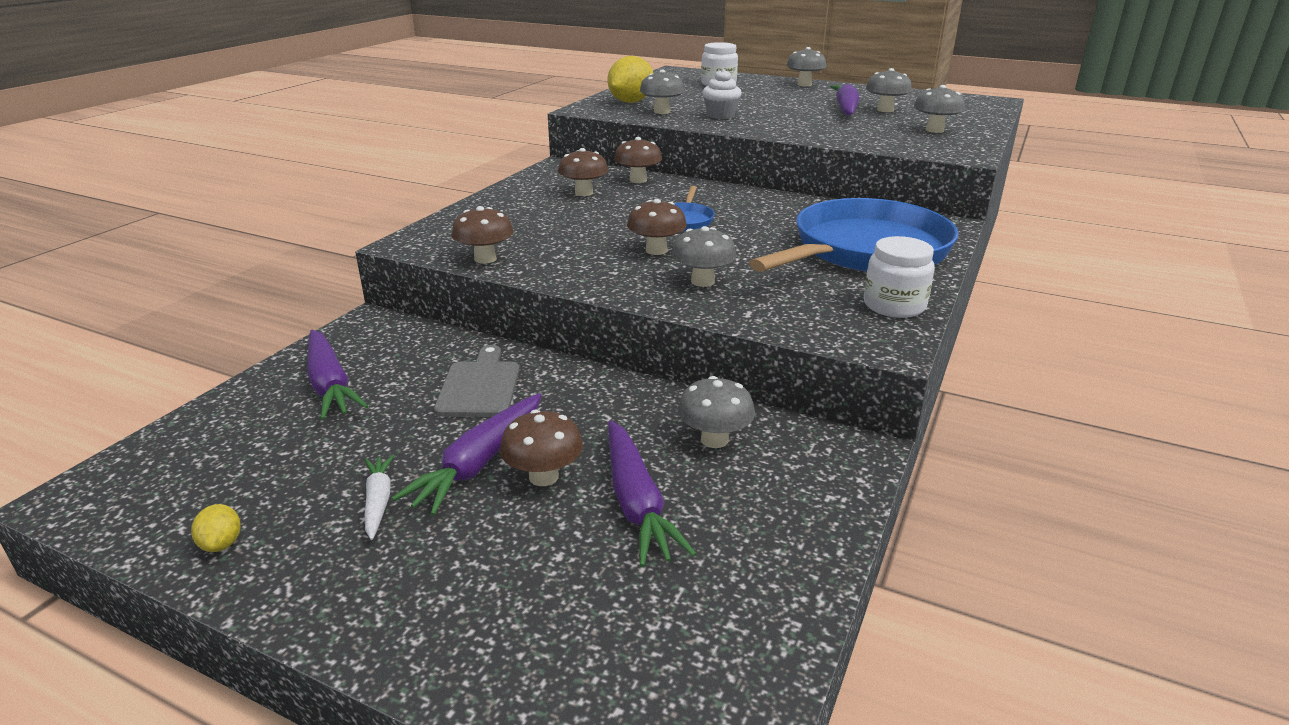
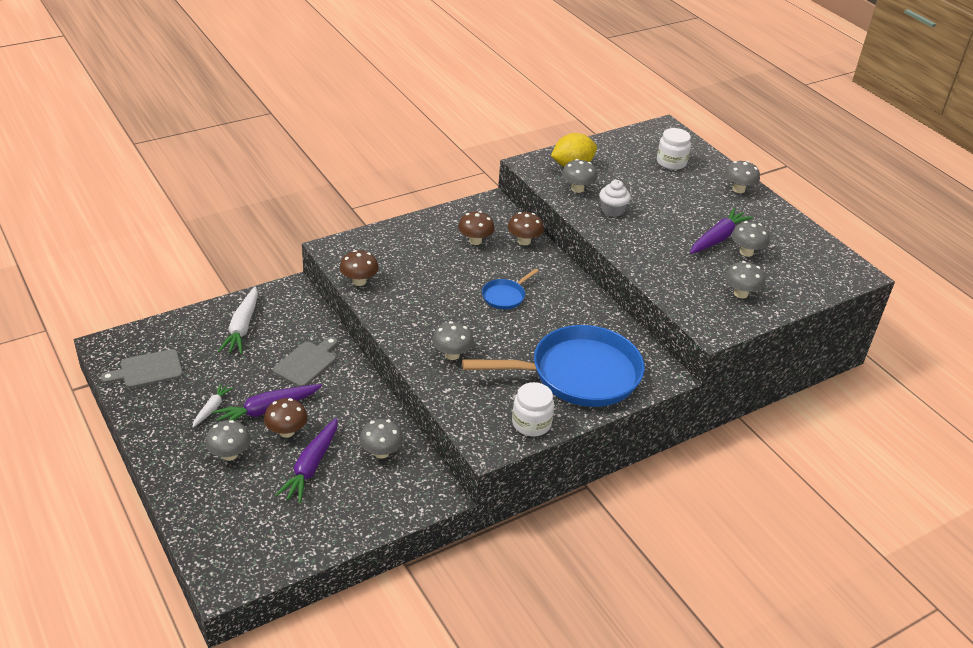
camera: 30 degrees right, 10 degrees up
yellow lemon [191,504,241,552] -> none
purple carrot [307,330,369,420] -> white carrot [218,287,258,354]
brown mushroom [627,199,687,255] -> none
none -> grey cutting board [101,349,183,388]
none -> grey mushroom [205,420,251,461]

